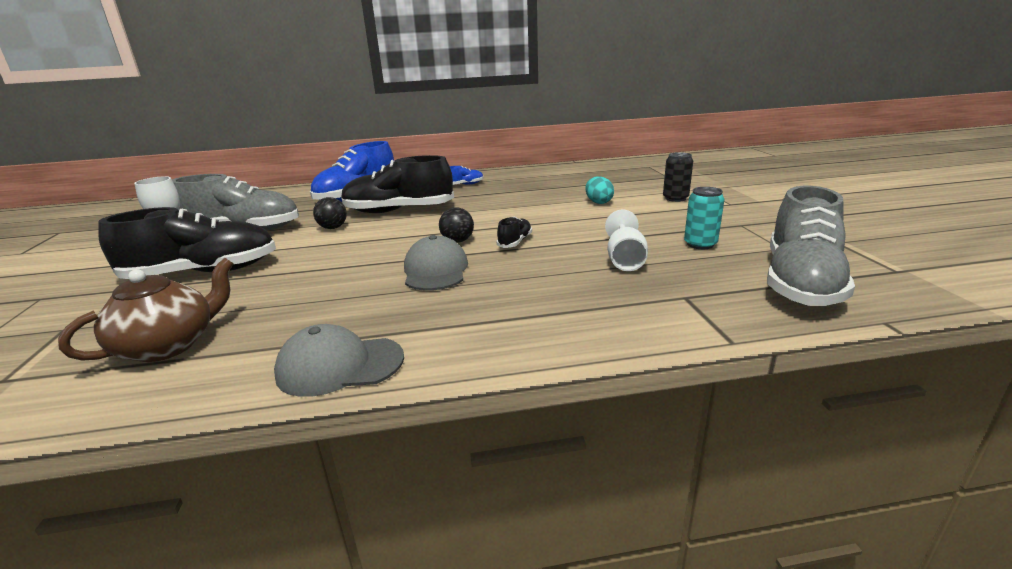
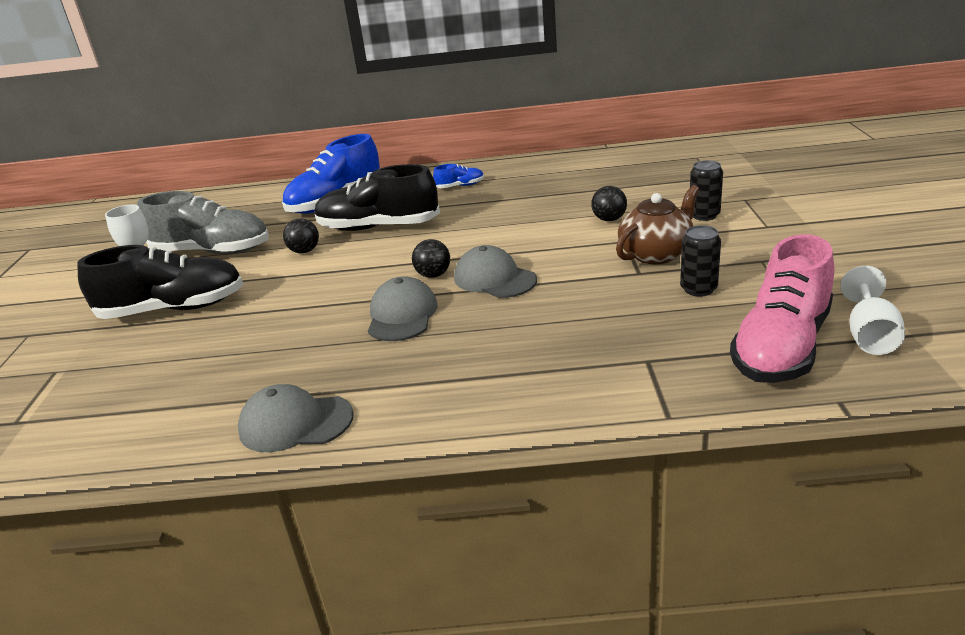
camera: 10 degrees right, 5 degrees up
brown teapot [58,258,234,362] -> brown teapot moved to [616,185,699,264]
black shoe [497,217,532,248] -> grey cap [454,245,537,298]
turquoise egg [585,176,614,204] -> black ball [591,186,627,221]
white goblet [605,210,648,271] -> white goblet moved to [840,266,905,355]
turquoise can [684,187,725,249] -> black can [680,225,721,297]
grey shoe [767,186,855,306] -> pink shoe [730,234,834,383]

